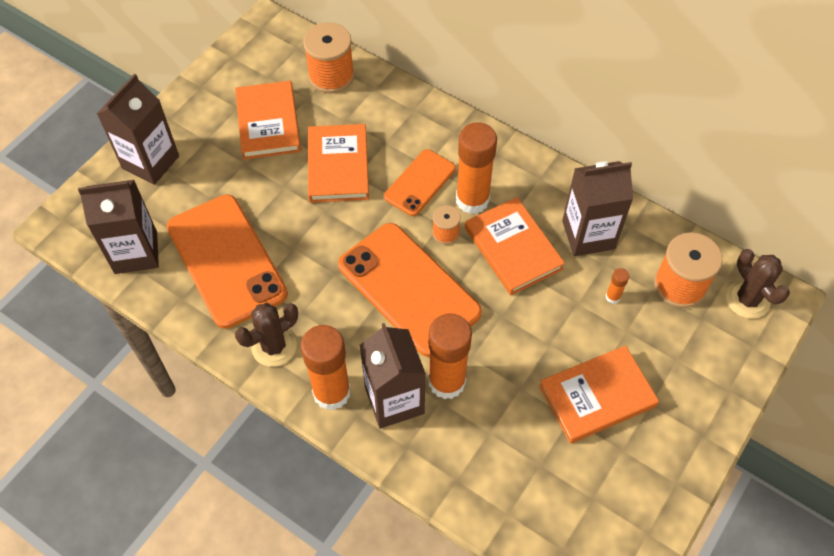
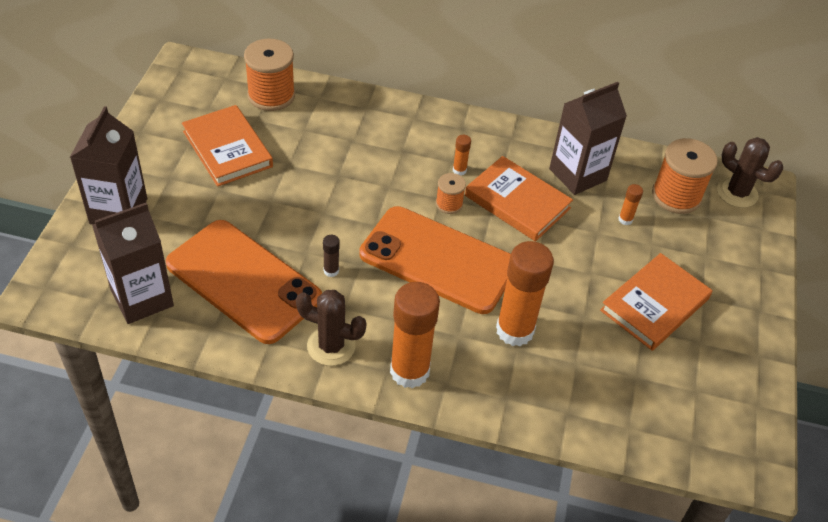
camera: 25 degrees left, 10 degrees down
brown cactus [235,303,298,367] -> brown cactus turned 75 degrees clockwise [296,290,366,366]
orange book [308,124,369,203] -> none
brown carton [360,323,426,429] -> none
orange phone [384,149,456,216] -> none
orange glue stick [456,122,497,214] -> orange glue stick [453,135,471,176], size x0.42
none -> brown glue stick [323,235,340,277]

